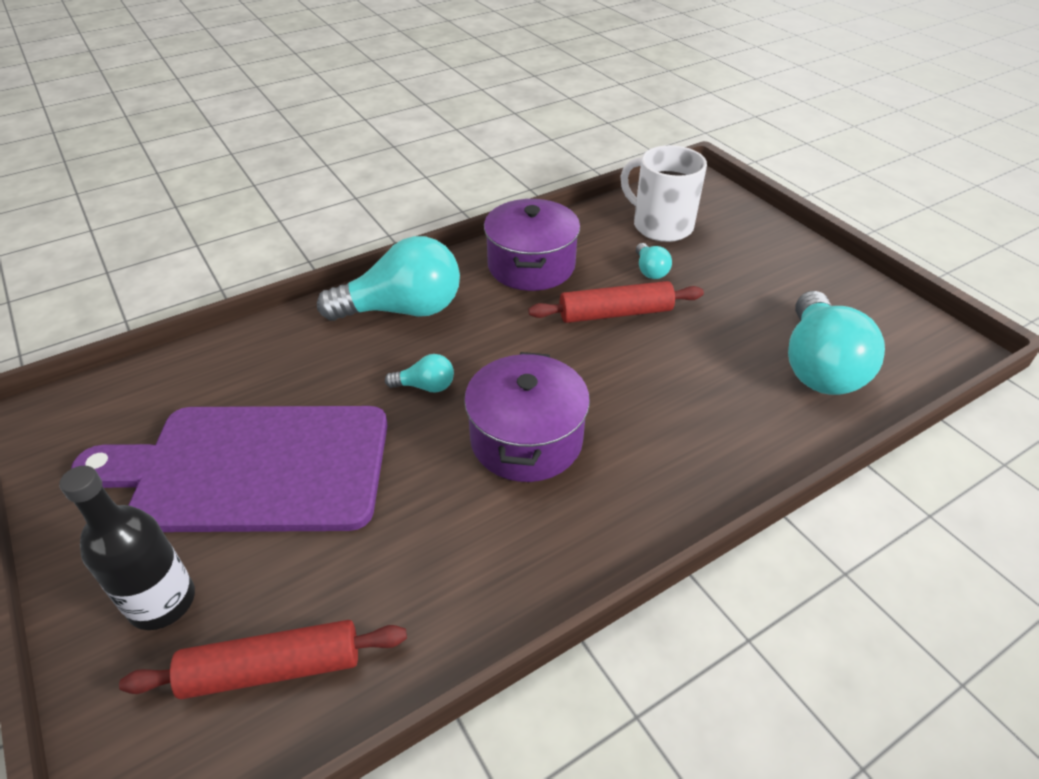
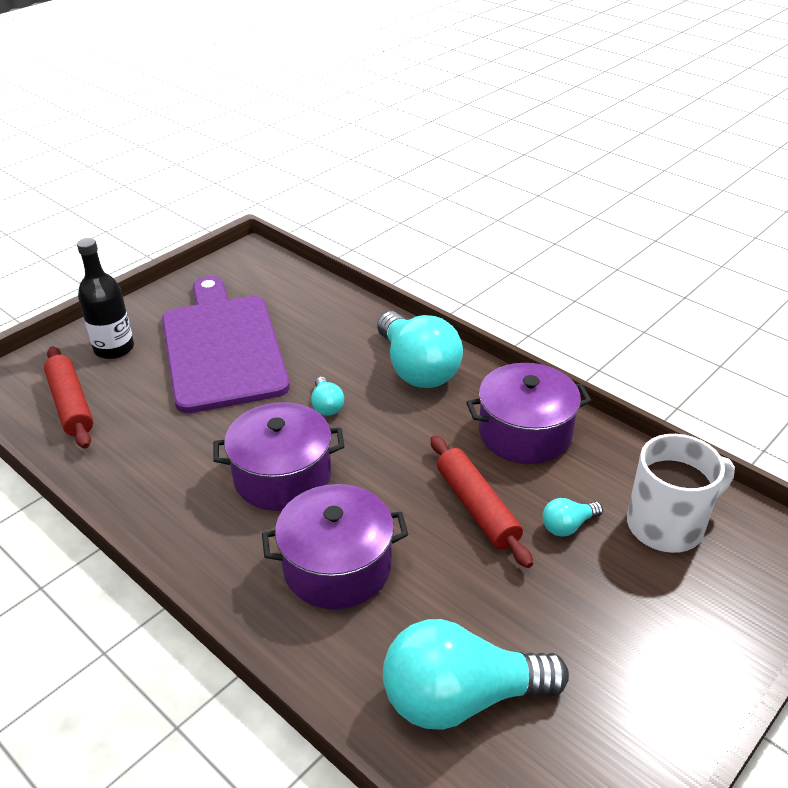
camera: 75 degrees right, 5 degrees down
white mug [620,145,707,242] -> white mug turned 45 degrees clockwise [627,434,735,553]
none -> purple pot [262,484,408,609]

